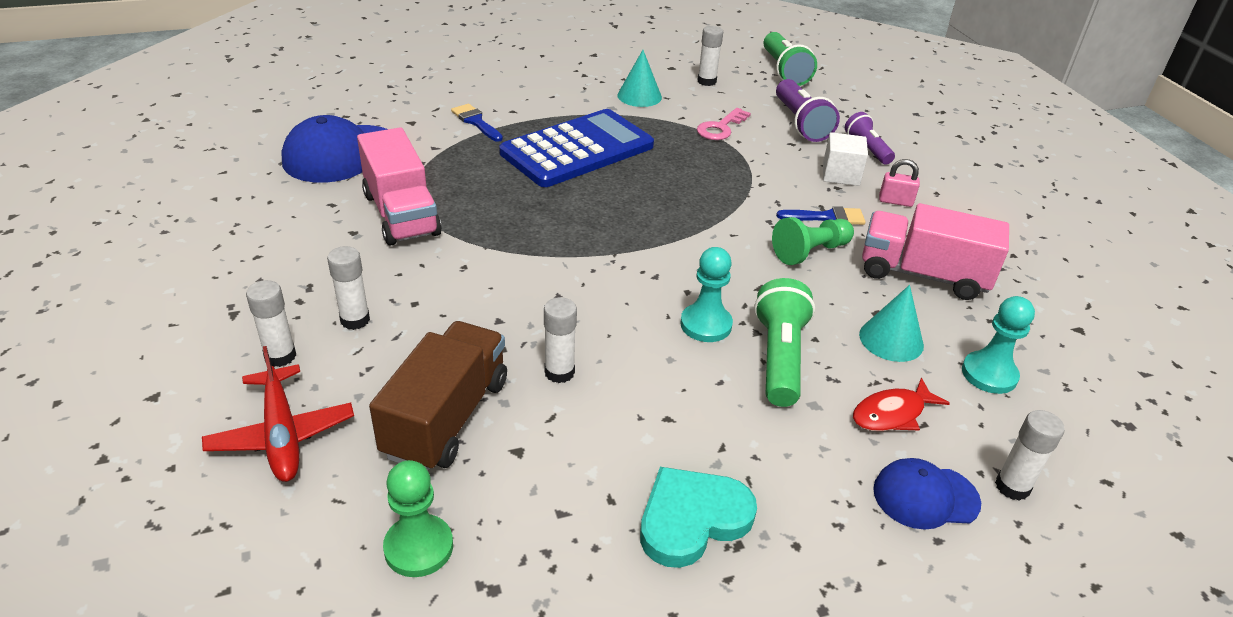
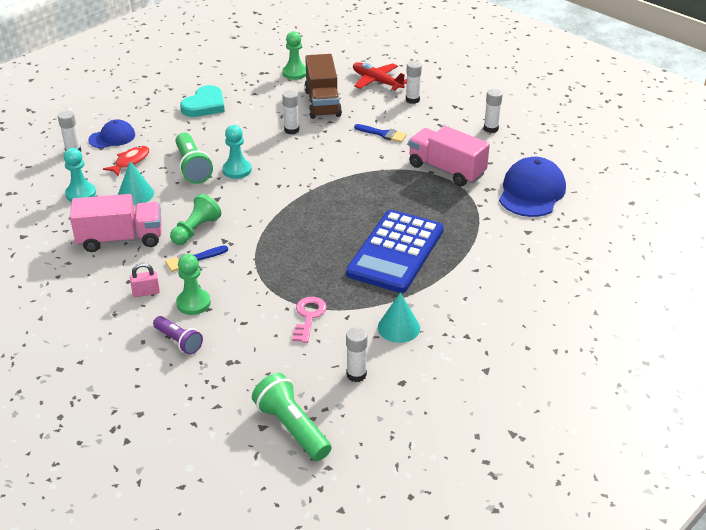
camera: 155 degrees right, 0 degrees up
white glue stick [327,246,370,330] -> white glue stick moved to [484,89,503,133]
blue brush [451,104,503,142] -> blue brush moved to [354,124,407,143]
purple flashlight [776,79,840,142] -> none
white cube [823,132,868,186] -> green pawn [176,254,211,315]

